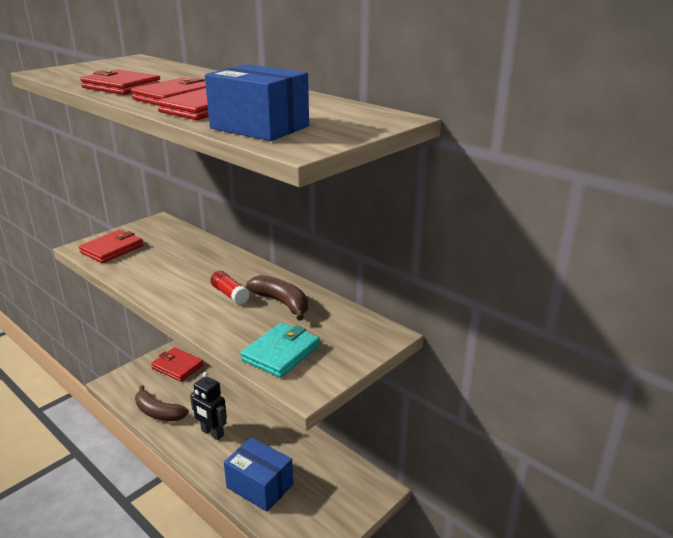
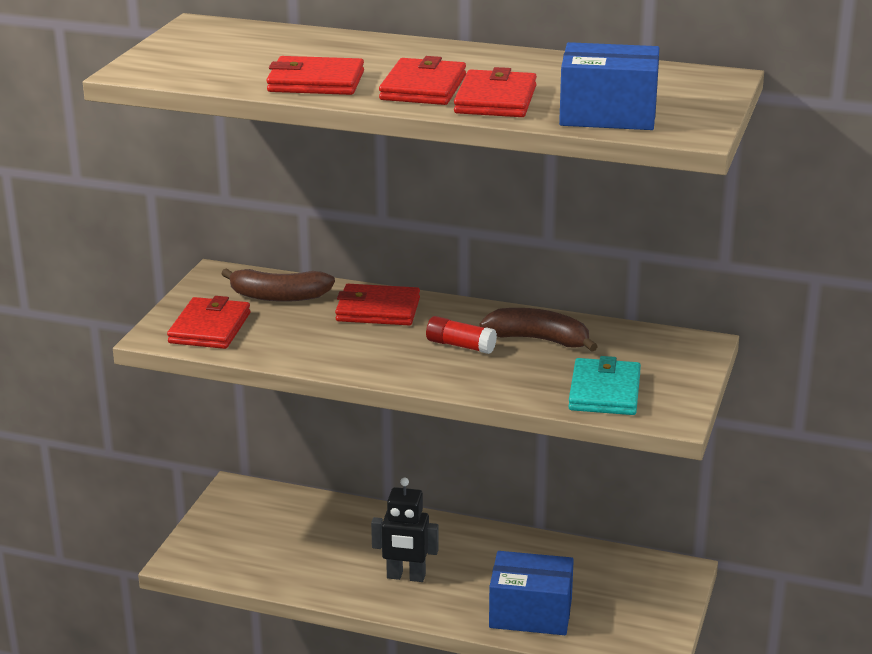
camera: 25 degrees left, 0 degrees up
brown banana [135,385,189,421] -> brown banana moved to [221,268,335,302]
red wallet [151,347,204,382] -> red wallet moved to [335,284,420,325]

